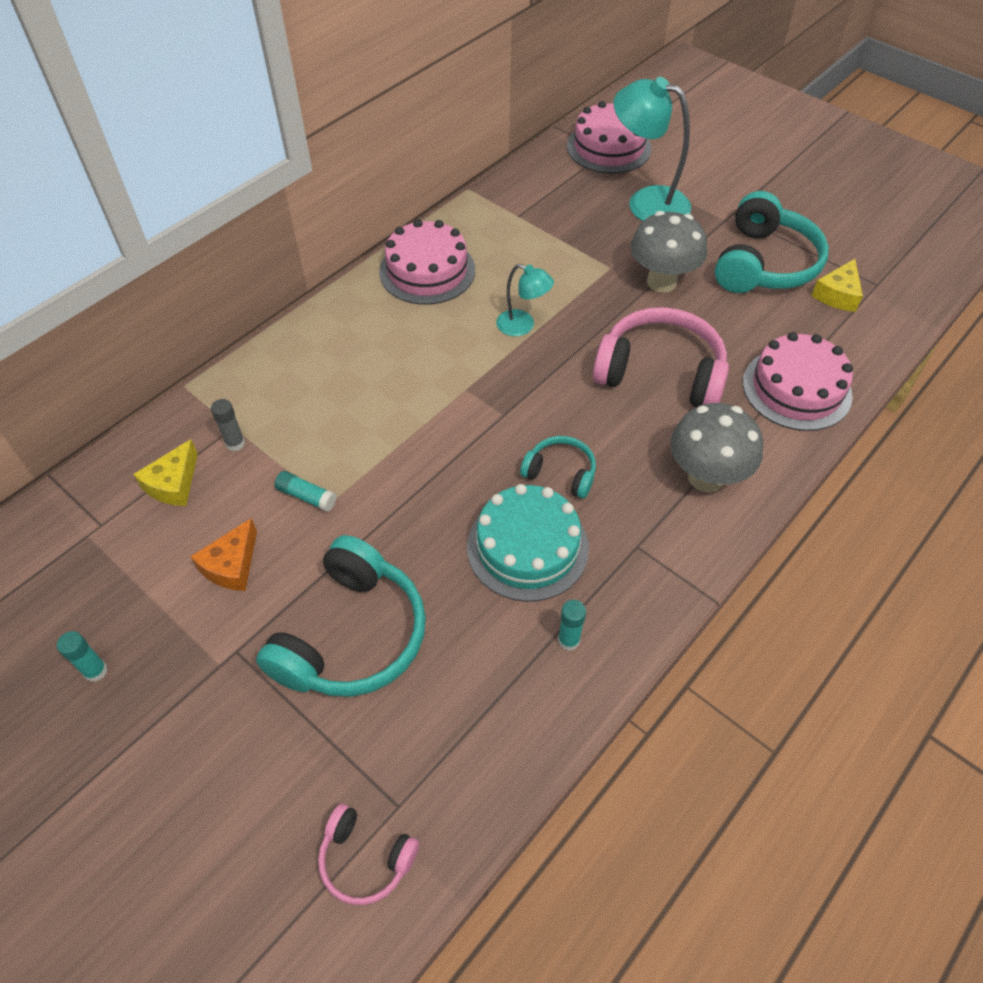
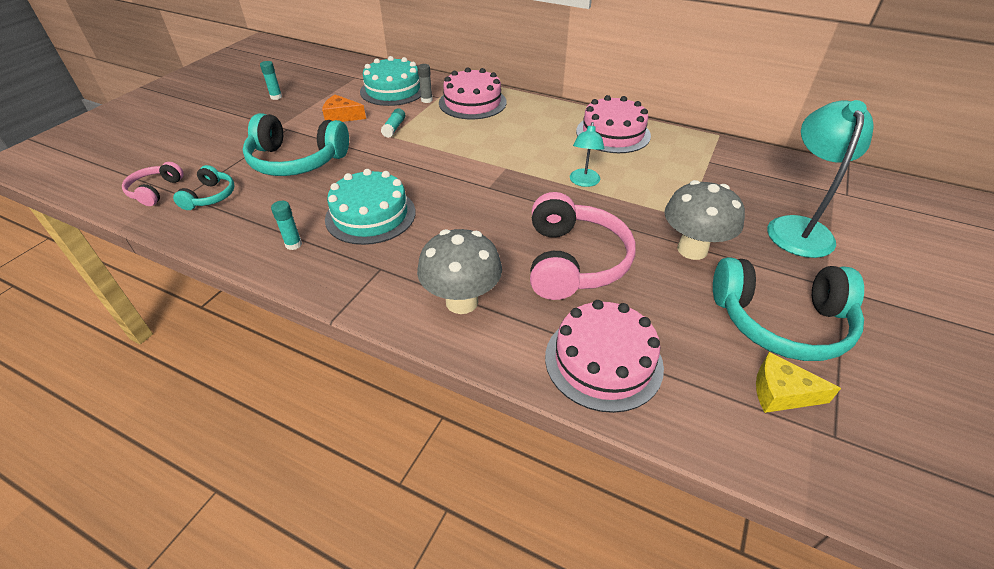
camera: 75 degrees right, 10 degrees down
yellow cheese [133,439,198,506] -> turquoise cake [360,56,421,106]
turquoise headphones [520,436,596,498] -> turquoise headphones moved to [173,165,235,210]
pink cake [567,101,652,174] -> pink cake moved to [439,67,507,119]

